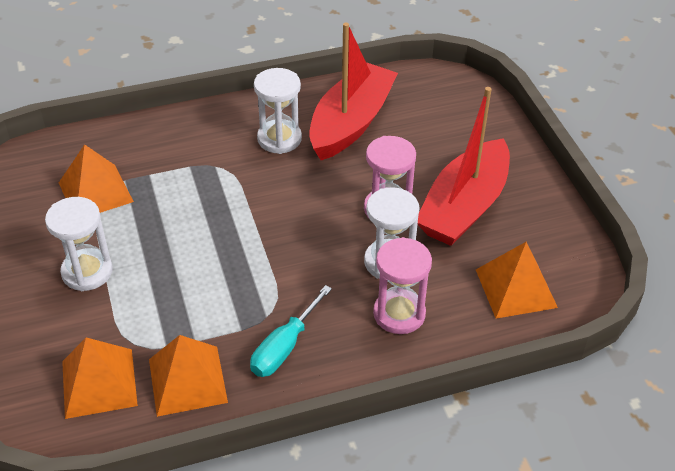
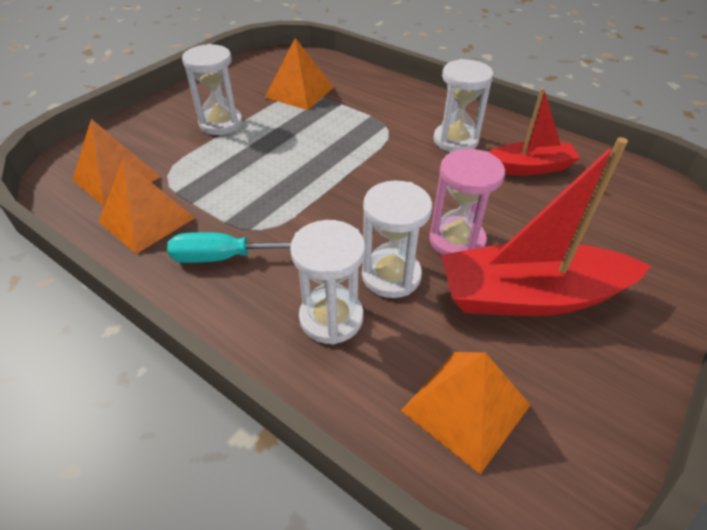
camera: 55 degrees right, 0 degrees up
red boat [309,23,398,160] -> red boat [489,88,581,175], size x0.61
pink hourglass [373,237,432,334] -> white hourglass [290,220,365,345]

